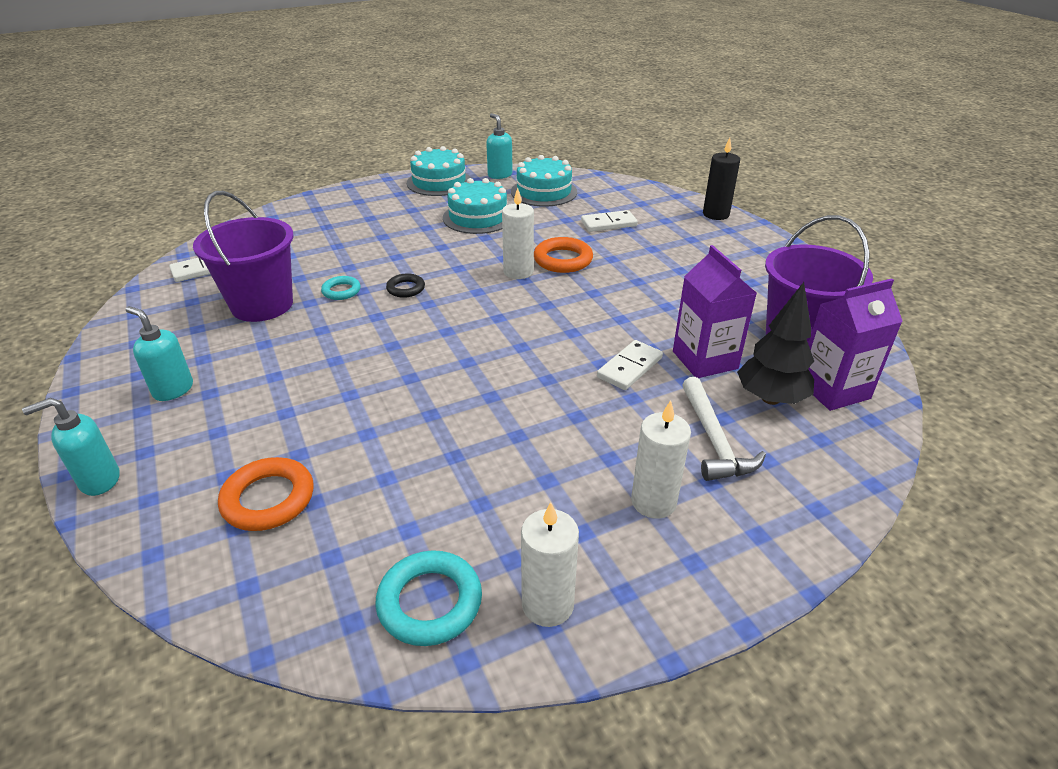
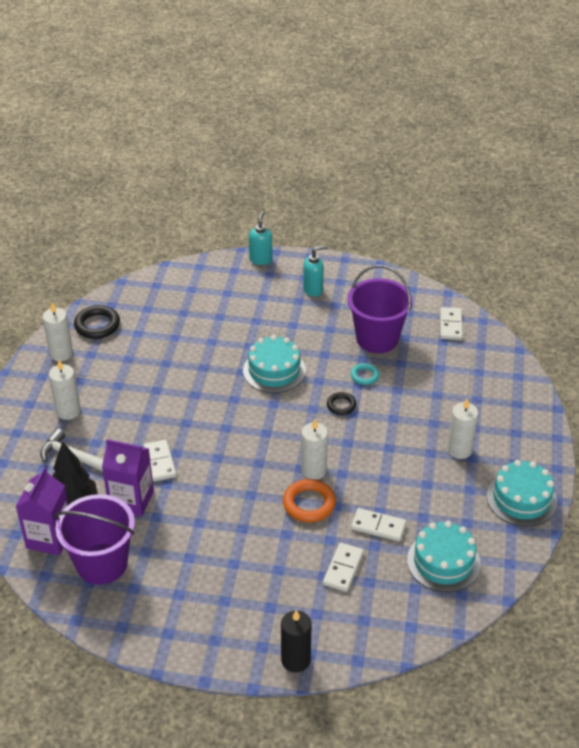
camera: 125 degrees right, 5 degrees up
orange ring [218,457,314,531] -> none
turquoise ring [375,550,482,646] -> black ring [74,305,120,339]
turquoise cake [443,178,507,234] -> turquoise cake moved to [243,335,306,393]
turquoise soap dispenser [486,113,513,179] -> none
none -> white domino [351,508,406,541]
none -> white candle [447,398,478,459]

